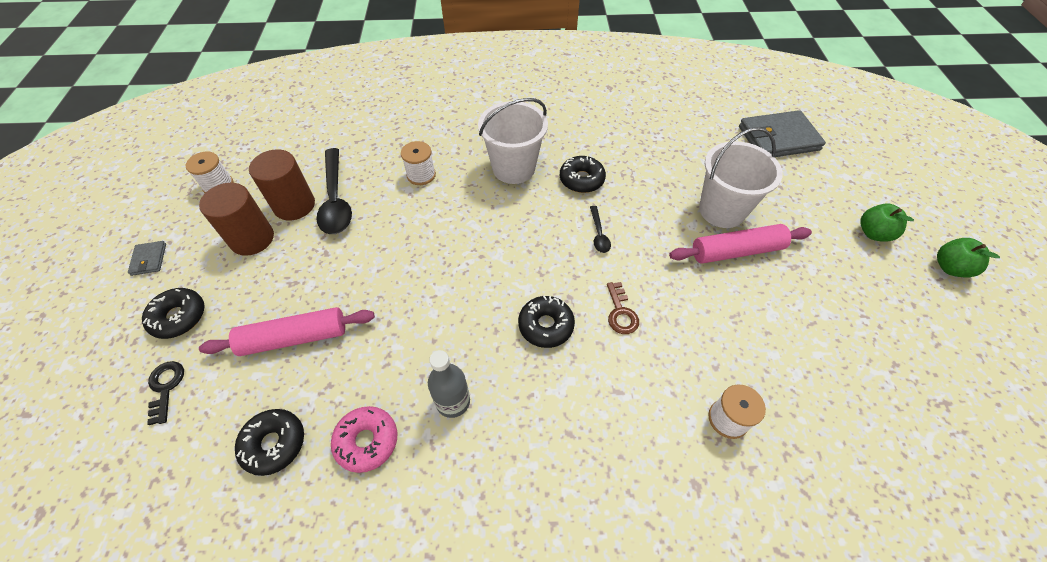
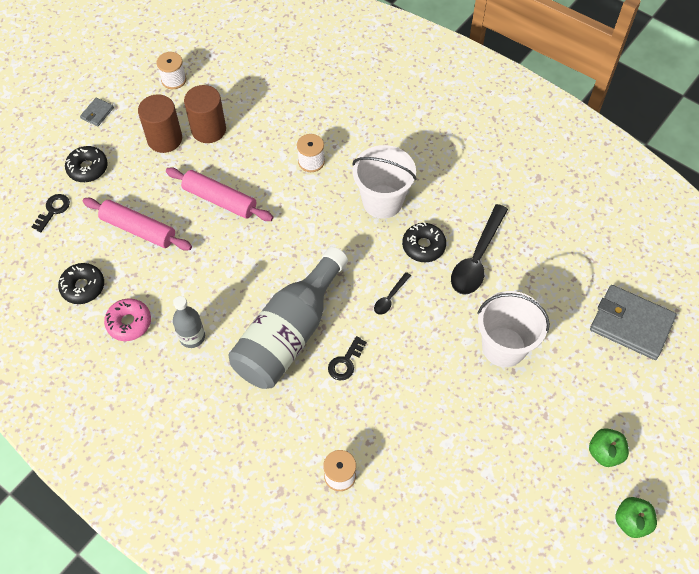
camera: 40 degrees right, 5 degrees up
black spoon [316,148,352,234] -> black spoon moved to [451,204,508,295]
black donut [518,295,575,348] -> grey bottle [228,247,348,389]
brown key [607,282,639,334] -> black key [328,336,367,380]
pink rolling pin [669,224,812,264] -> pink rolling pin moved to [166,167,273,221]

